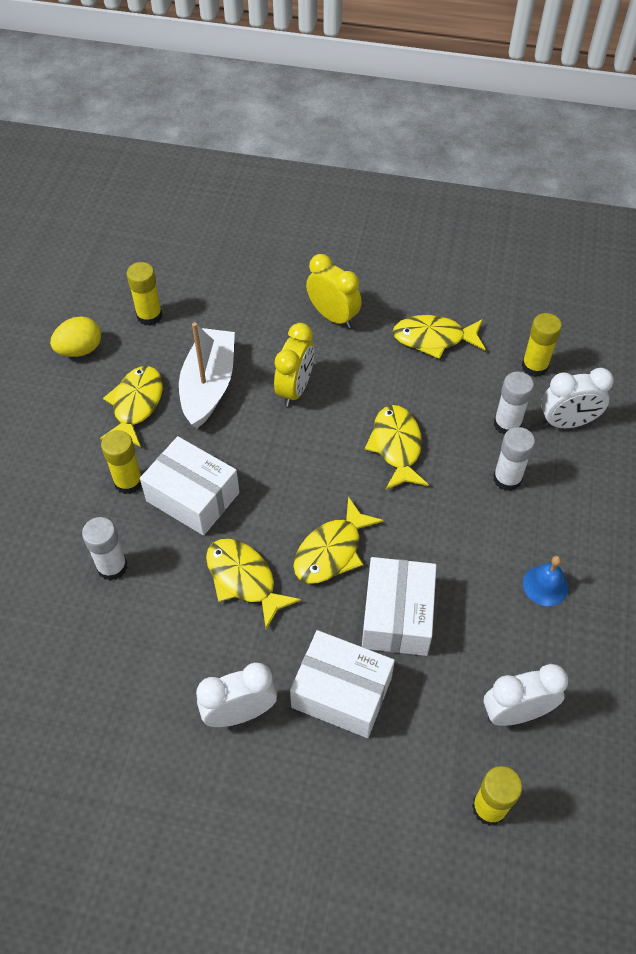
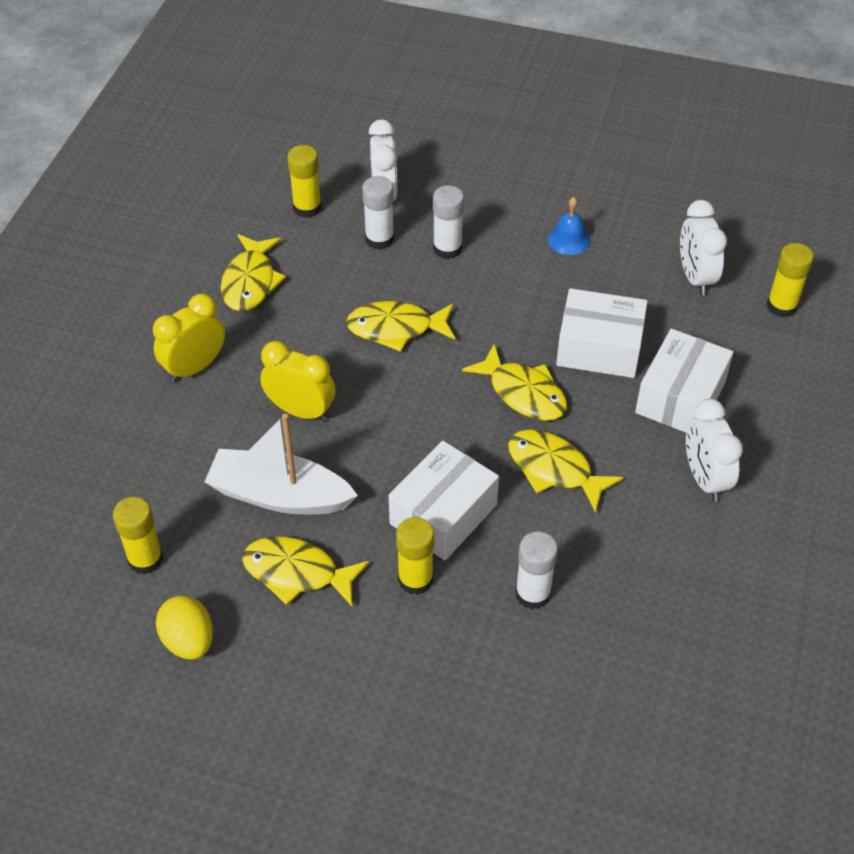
camera: 85 degrees left, 5 degrees down
yellow fish [206,539,301,629] -> yellow fish turned 75 degrees clockwise [508,429,623,513]

